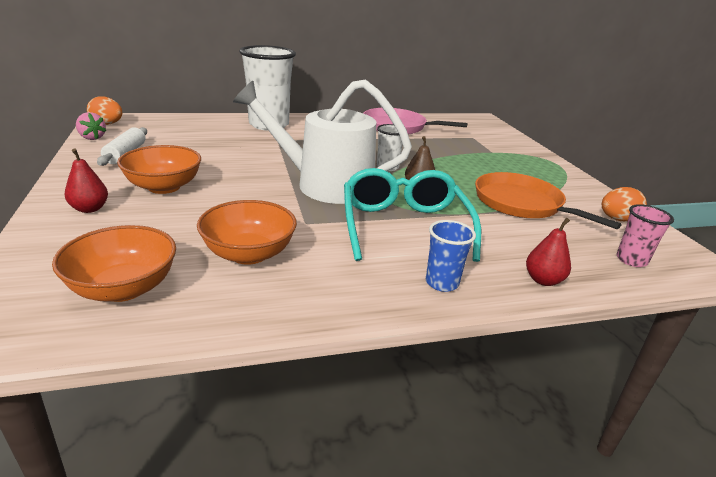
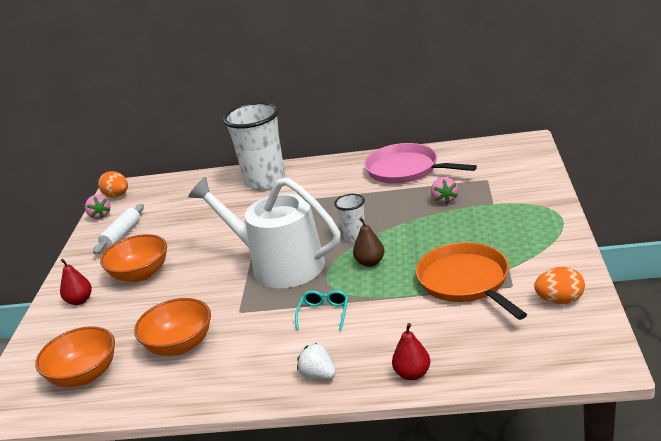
camera: 25 degrees right, 0 degrees up
turquoise glasses [344,168,481,262] -> turquoise glasses [295,290,348,330], size x0.44
blue cup [426,220,476,292] -> white strawberry [297,343,336,379]
pink cup [616,204,674,267] -> none
none -> pink strawberry [431,177,458,204]

